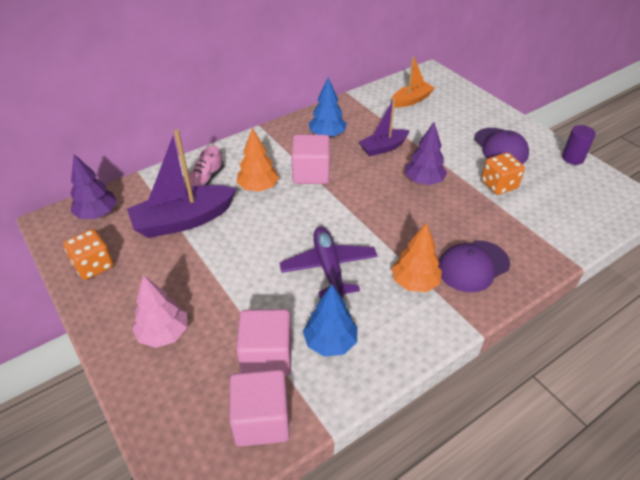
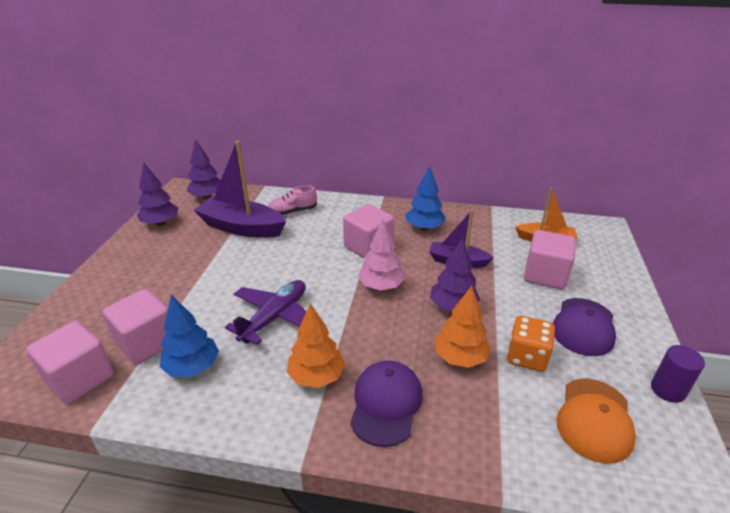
camera: 45 degrees right, 10 degrees down
orange dice [64,229,114,280] -> purple tree [137,162,178,226]
pink tree [132,275,187,348] -> pink tree moved to [358,220,405,290]
orange tree [237,128,279,192] -> orange tree moved to [435,286,491,368]
purple cap [438,240,510,293] -> purple cap turned 90 degrees clockwise [350,360,423,447]
none -> pink cube [524,230,576,289]
none -> orange cap [557,379,636,464]

